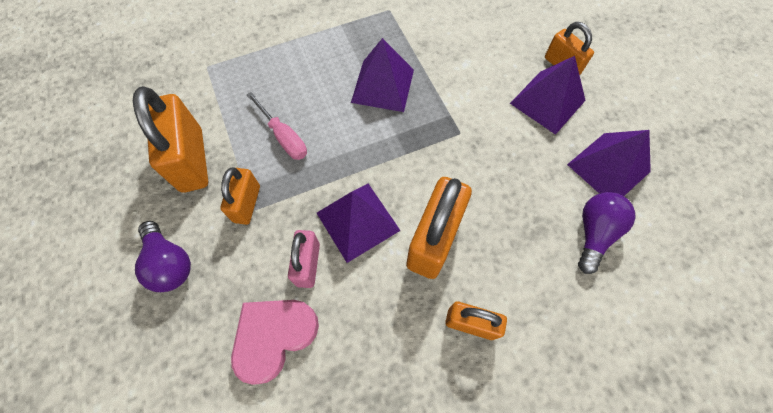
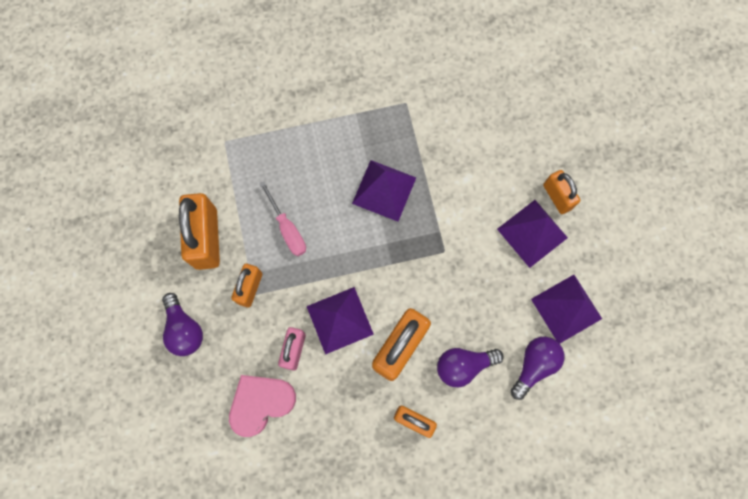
camera: 10 degrees right, 10 degrees up
none -> purple light bulb [437,348,504,387]

